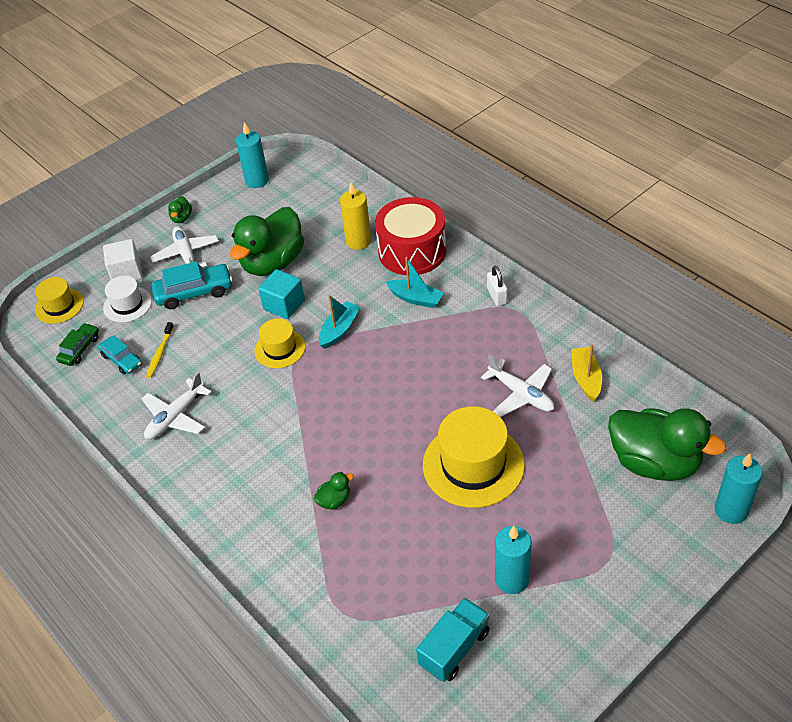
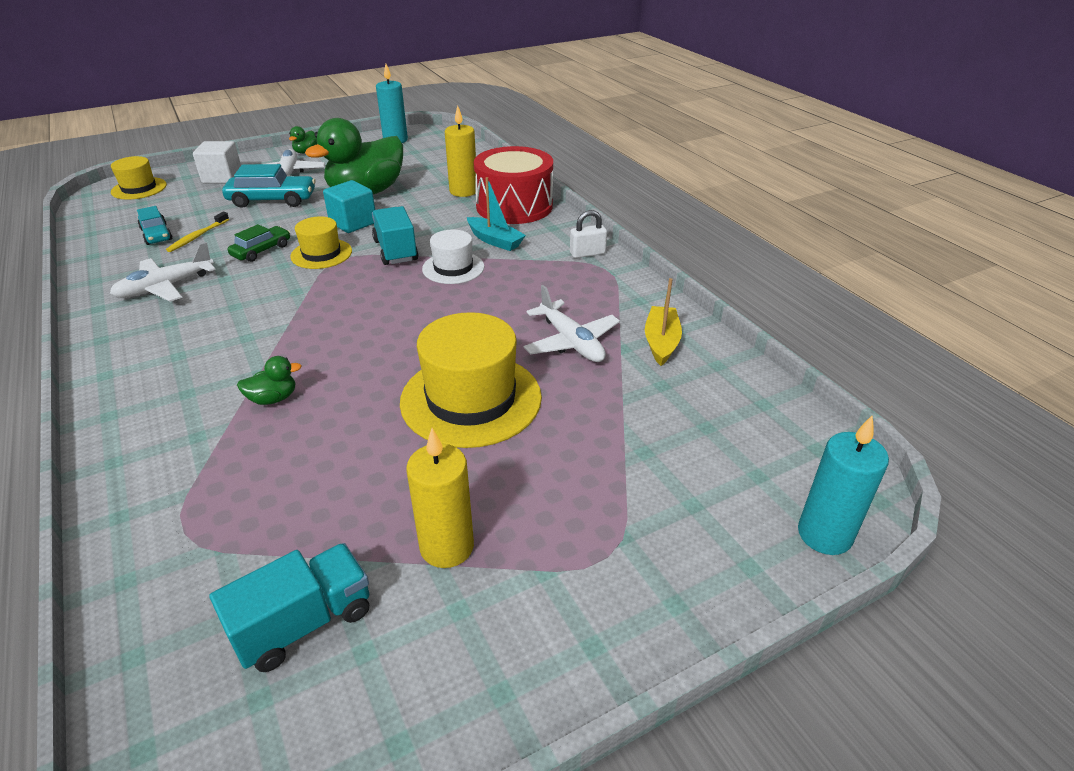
camera: 10 degrees right, 10 degrees down
green car [56,323,99,366] -> green car moved to [228,224,290,262]
white hat [103,276,152,323] -> white hat moved to [422,229,484,284]
turquoise boat [319,295,360,349] -> turquoise truck [372,206,418,265]
white padlock [487,265,508,306] -> white padlock turned 75 degrees clockwise [570,210,607,258]
turquoise candle [495,526,531,594] -> yellow candle [406,428,474,568]
green duck [608,408,726,481] -> none

